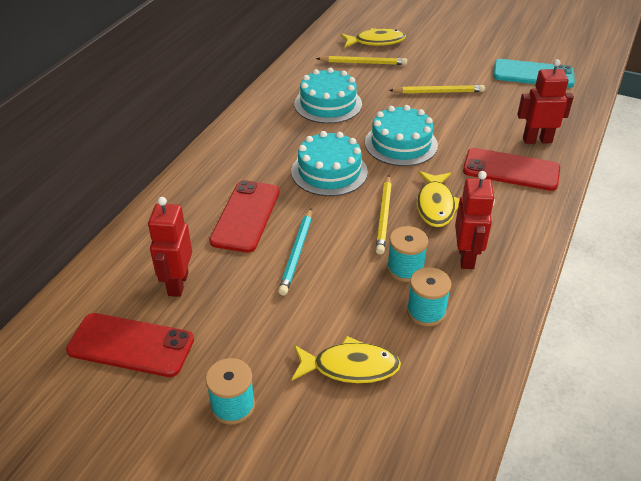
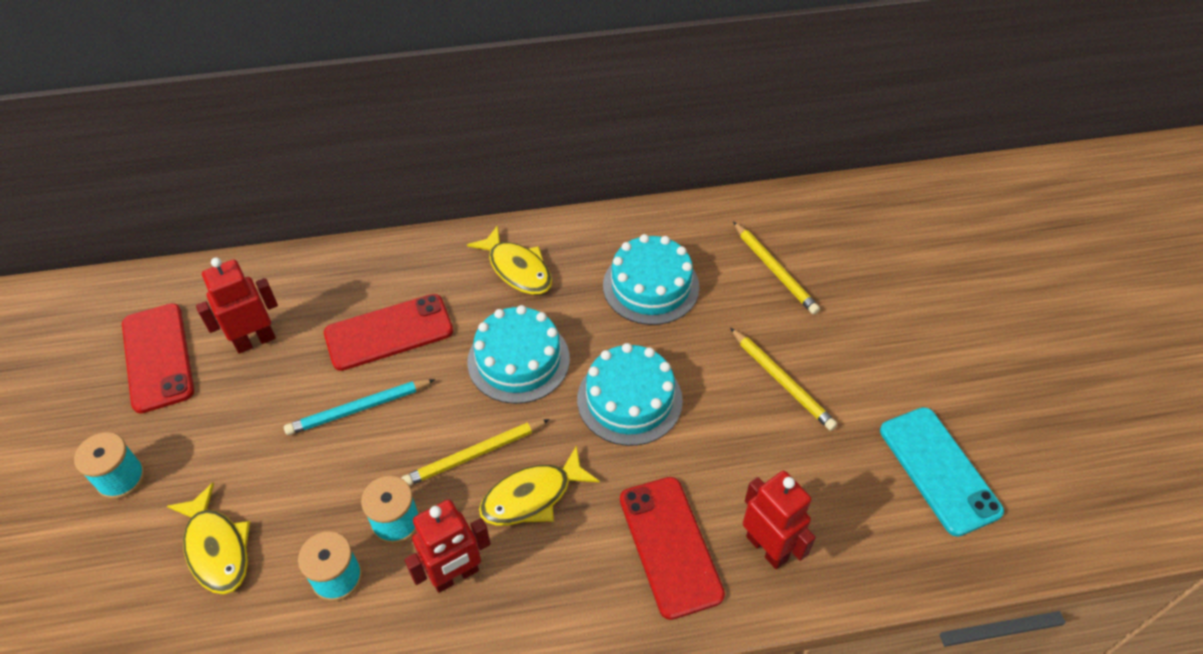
camera: 55 degrees right, 10 degrees up
yellow fish [341,28,406,47] -> yellow fish moved to [467,225,552,295]

